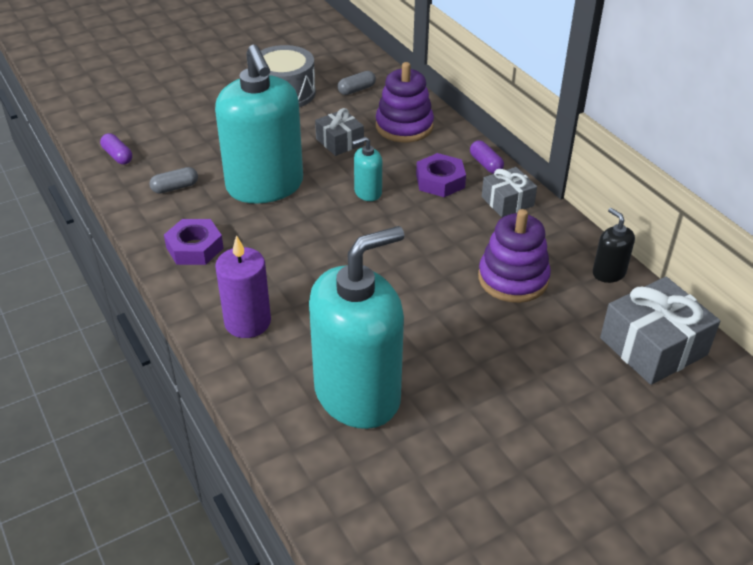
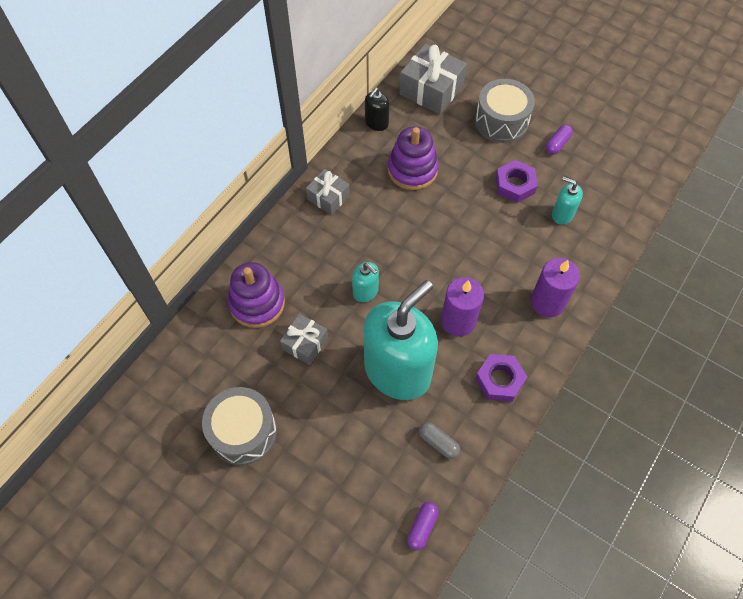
camera: 115 degrees left, 20 degrees up
turquoise soap dispenser [309,226,404,429] -> turquoise soap dispenser [552,177,583,225], size x0.42
grey capsule [337,71,376,95] -> none
purple nut [416,153,466,197] -> purple nut moved to [496,160,537,203]
purple capsule [470,140,504,174] -> purple capsule moved to [546,125,573,155]
none -> purple candle [441,277,484,337]
none -> grey drum [475,79,535,143]

